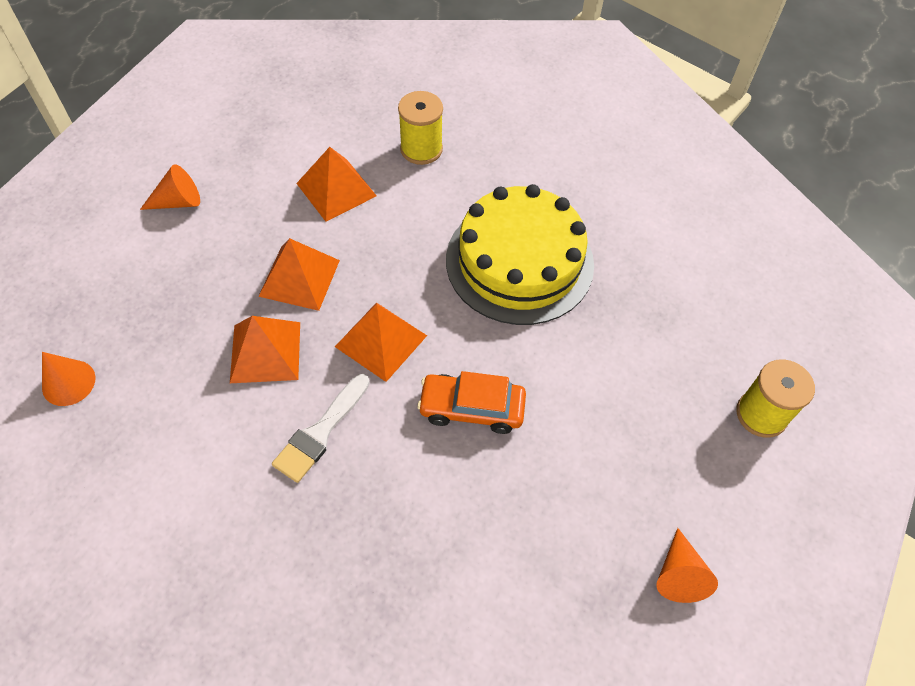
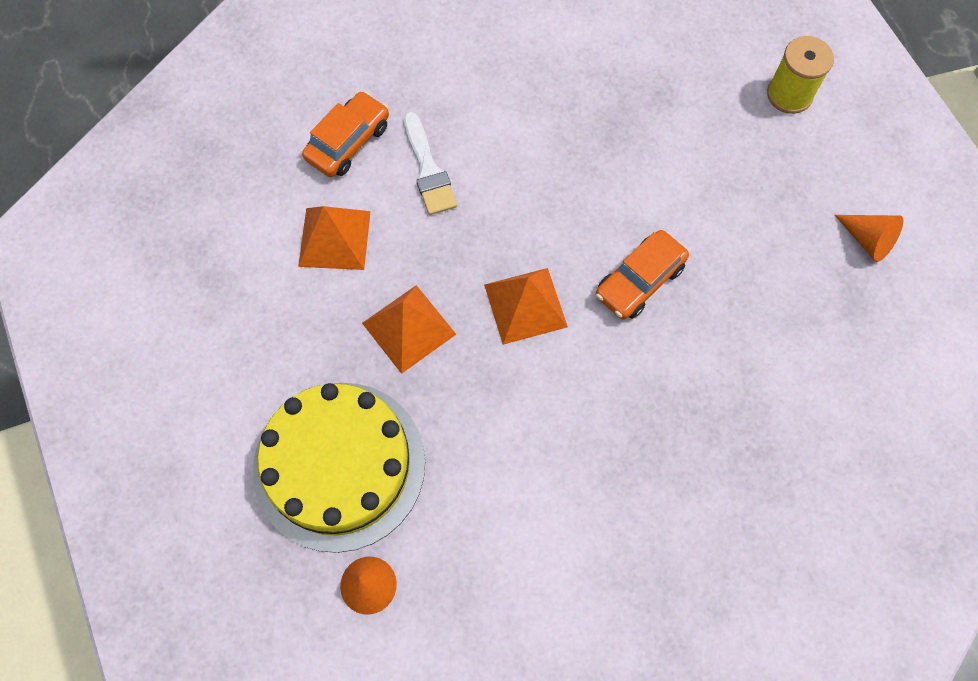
camera: 50 degrees left, 10 degrees up
orange cone [140,164,200,210] -> none
orange pyramid [230,316,300,383] -> none
white brush [272,374,370,483] -> white brush moved to [404,112,457,215]
yellow spool [398,91,443,165] -> orange car [302,91,389,177]
yellow cake [446,184,594,325] -> yellow cake moved to [253,383,425,553]

